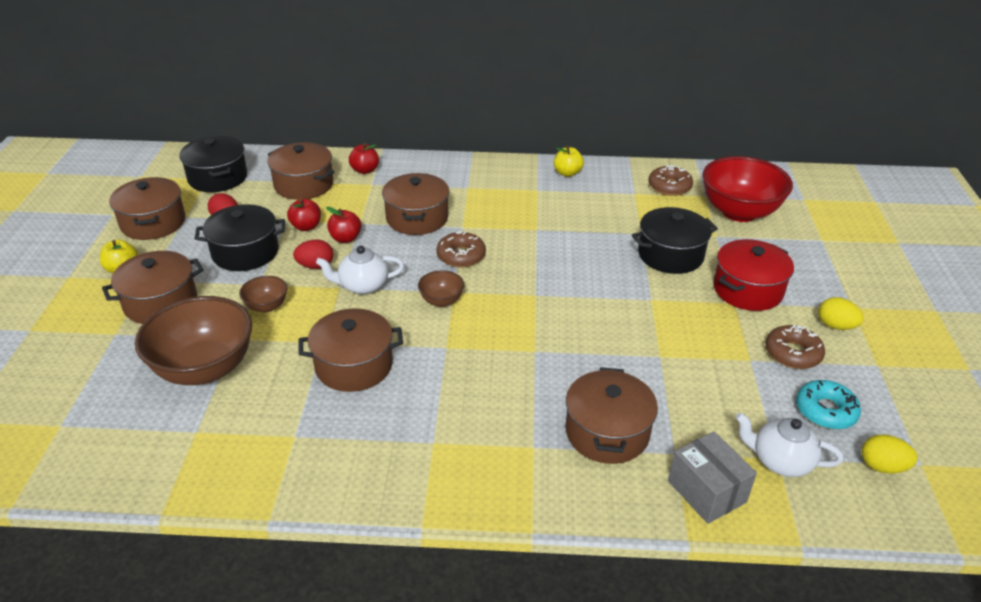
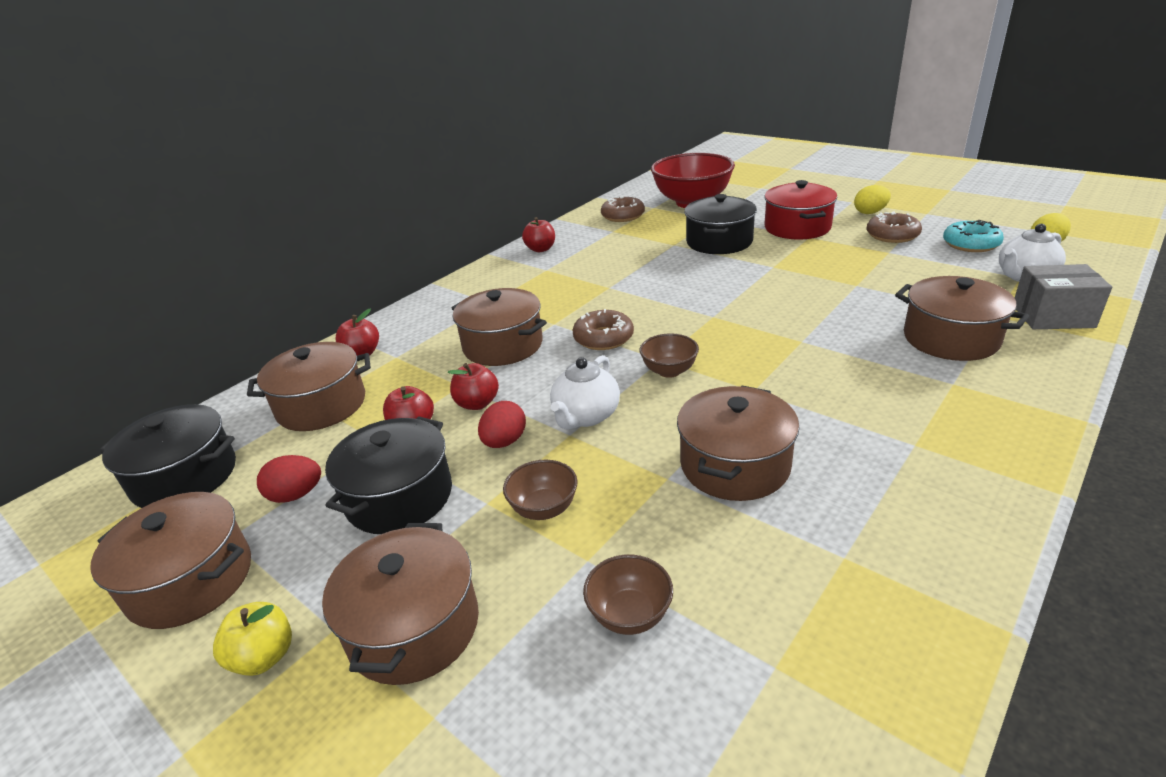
camera: 50 degrees left, 5 degrees down
brown bowl [135,296,252,385] -> brown bowl [583,555,673,635], size x0.46
yellow apple [554,146,584,177] -> red apple [522,217,555,252]

